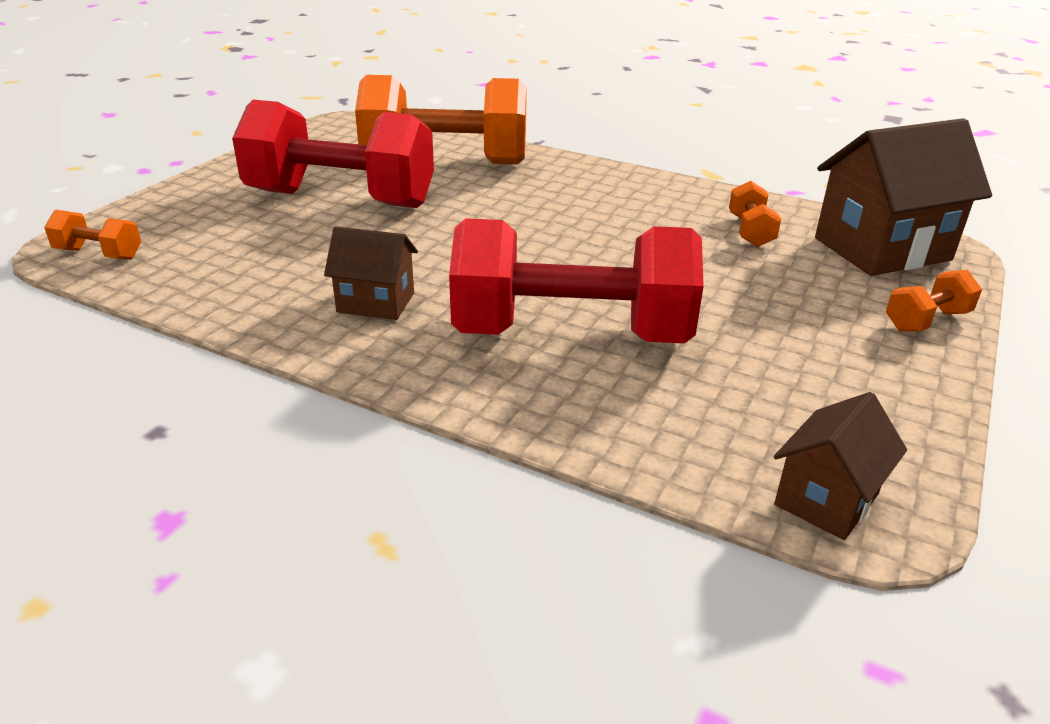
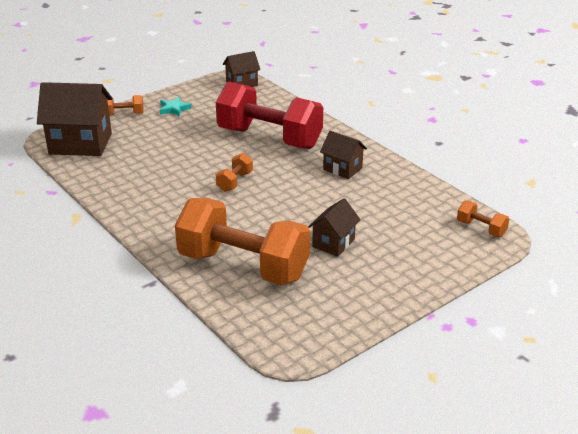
camera: 155 degrees left, 0 degrees up
red dumbbell [232,100,434,208] -> brown house [308,198,361,257]
orange dumbbell [729,181,781,247] -> orange dumbbell moved to [215,153,253,192]
none -> turquoise star [160,97,192,117]

